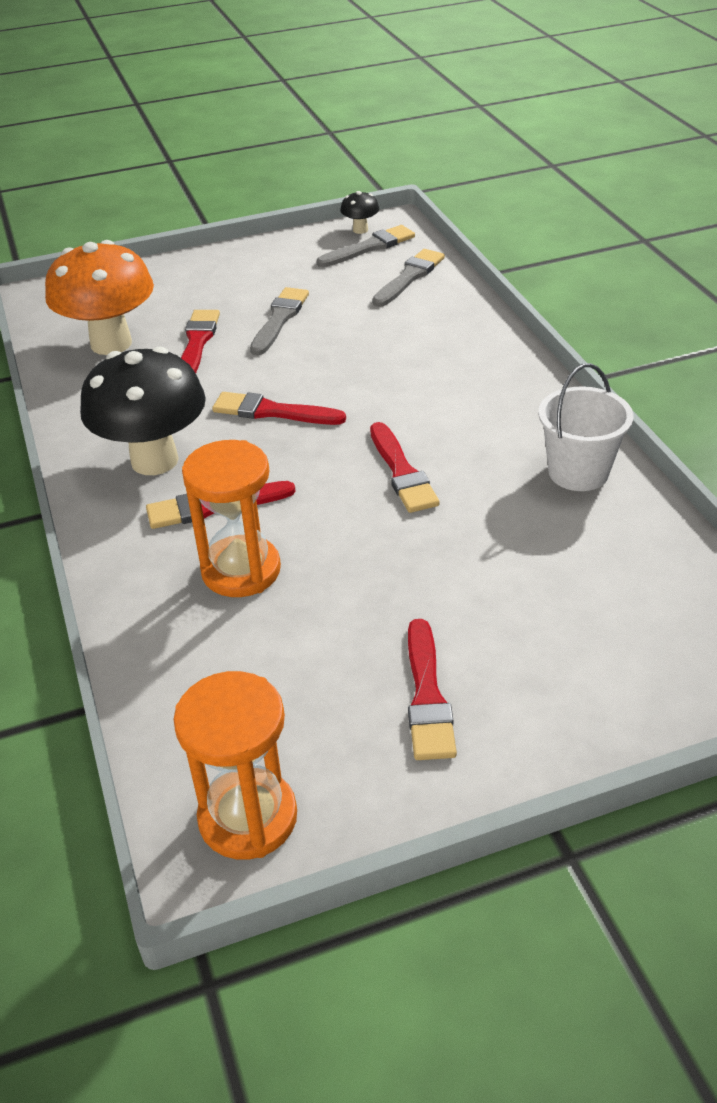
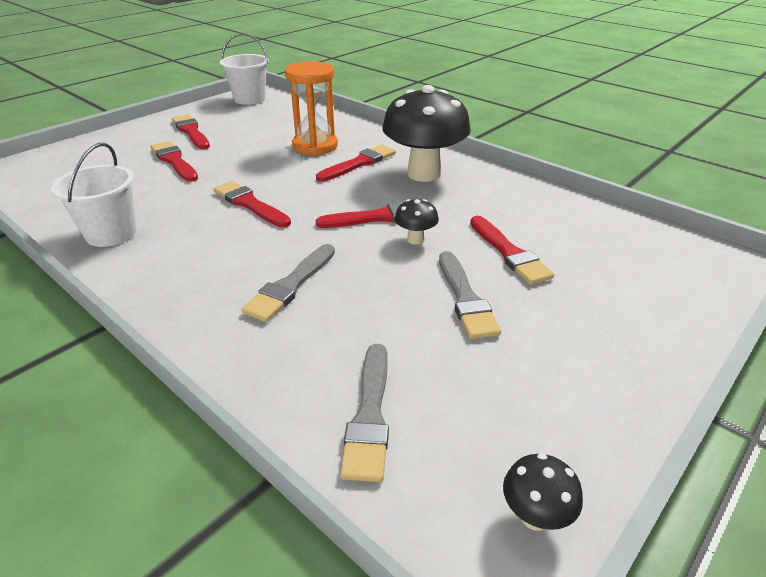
camera: 150 degrees right, 5 degrees down
orange mushroom [45,240,154,355] -> none
orange hourglass [173,671,297,860] -> white bucket [220,33,269,105]
grey brush [316,225,415,267] -> grey brush moved to [241,244,335,322]
none -> red brush [151,141,198,182]
none -> black mushroom [395,199,439,245]

